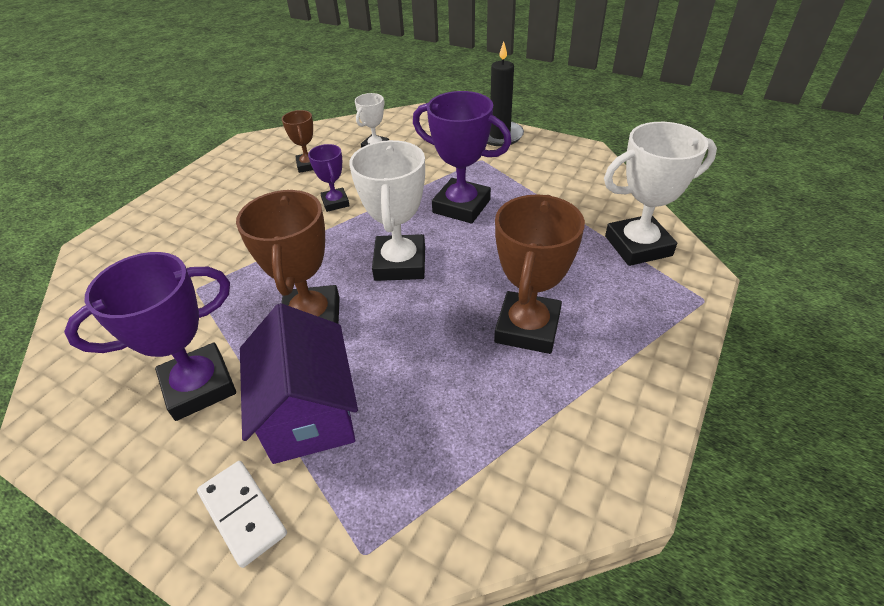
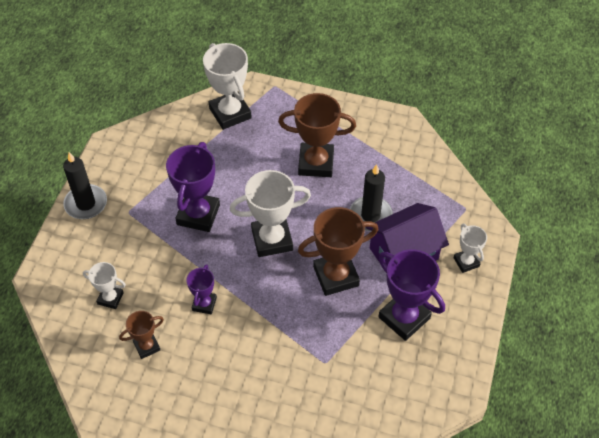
camera: 105 degrees left, 10 degrees up
white domino [197,461,287,568] -> white trophy [453,224,487,273]
purple trophy [308,144,350,212] -> purple trophy turned 45 degrees counterclockwise [186,264,217,314]
none -> black candle [350,164,393,231]

